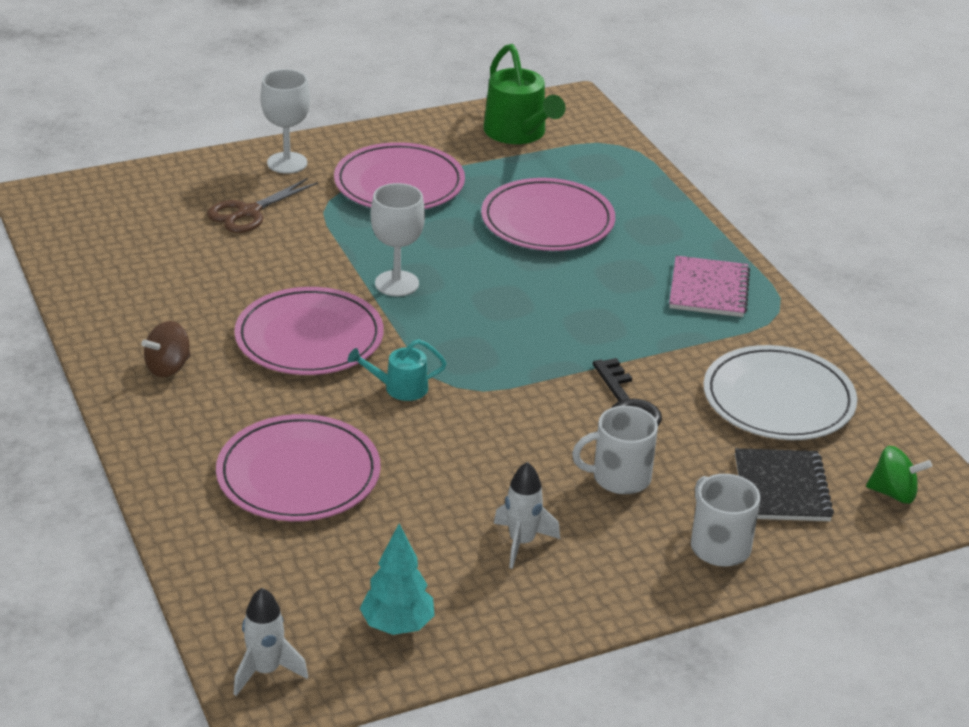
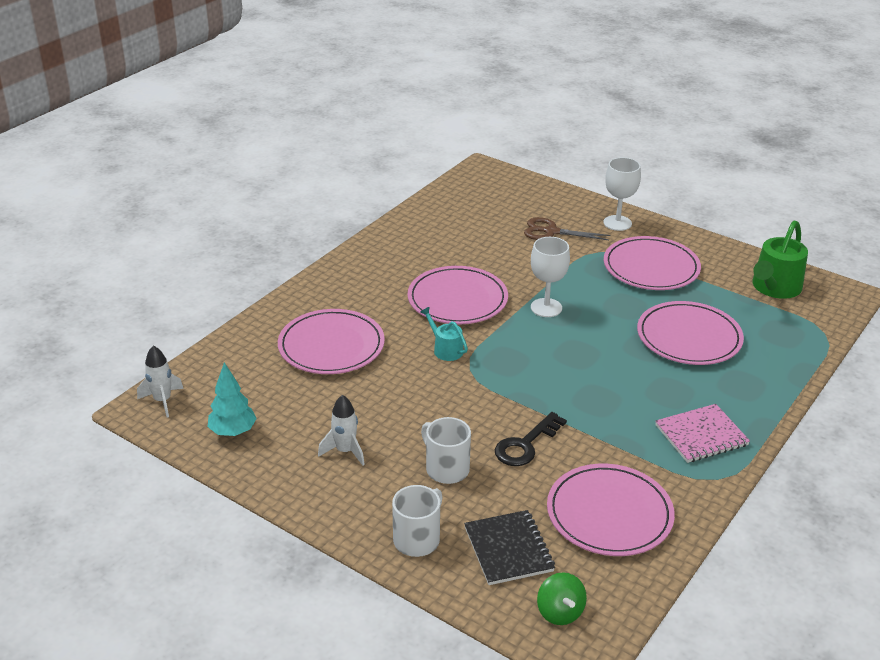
camera: 60 degrees right, 0 degrees up
brown spinning top [141,321,191,377] -> none
white plate [704,345,857,440] -> pink plate [547,464,675,556]
black notebook [735,448,834,521] -> black notebook turned 75 degrees counterclockwise [464,510,555,585]

